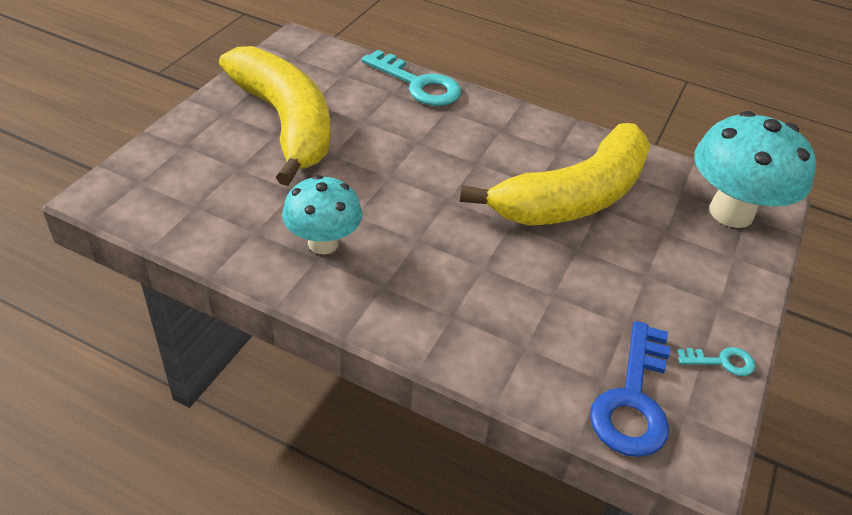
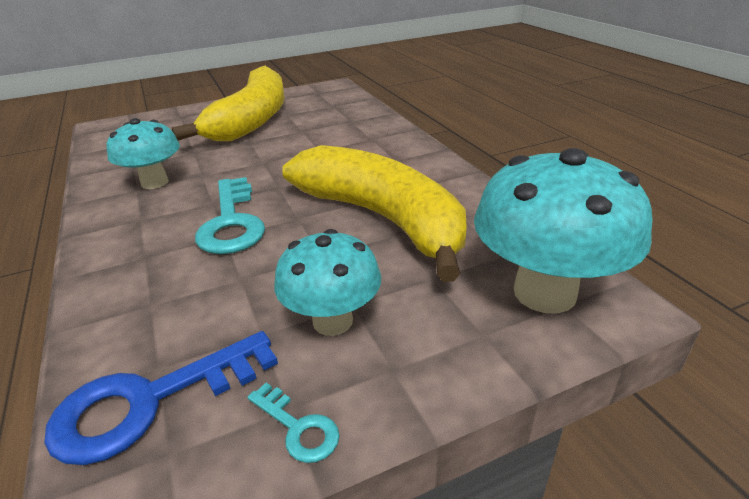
camera: 45 degrees right, 10 degrees down
turquoise key [361,50,461,106] -> turquoise key moved to [195,177,265,254]
yellow banana [460,123,650,226] -> yellow banana turned 135 degrees counterclockwise [282,145,467,282]
none -> turquoise mushroom [274,229,381,336]

